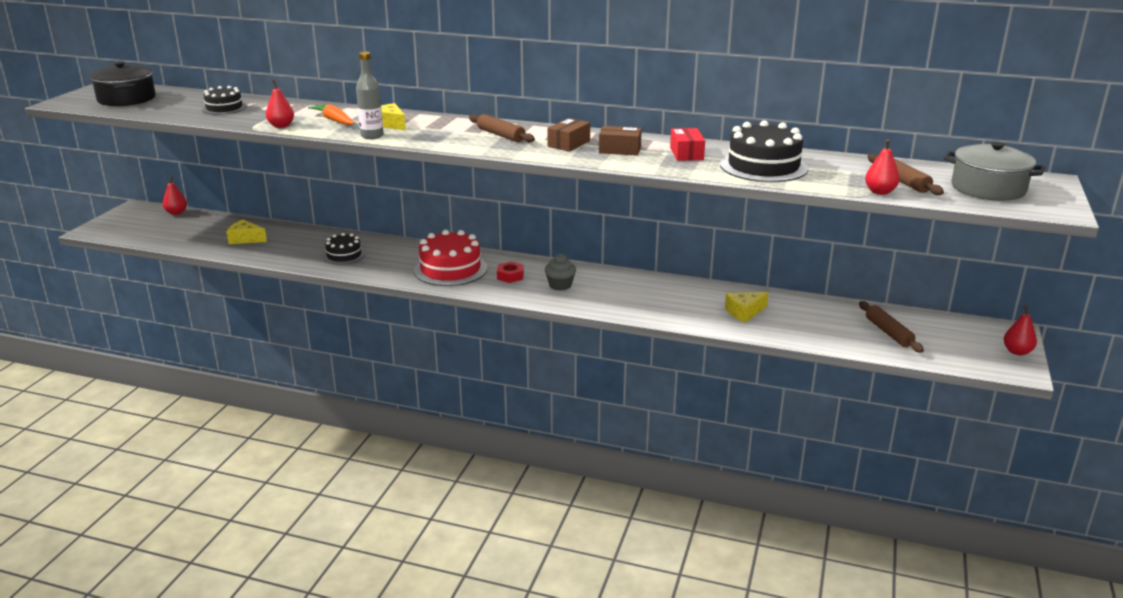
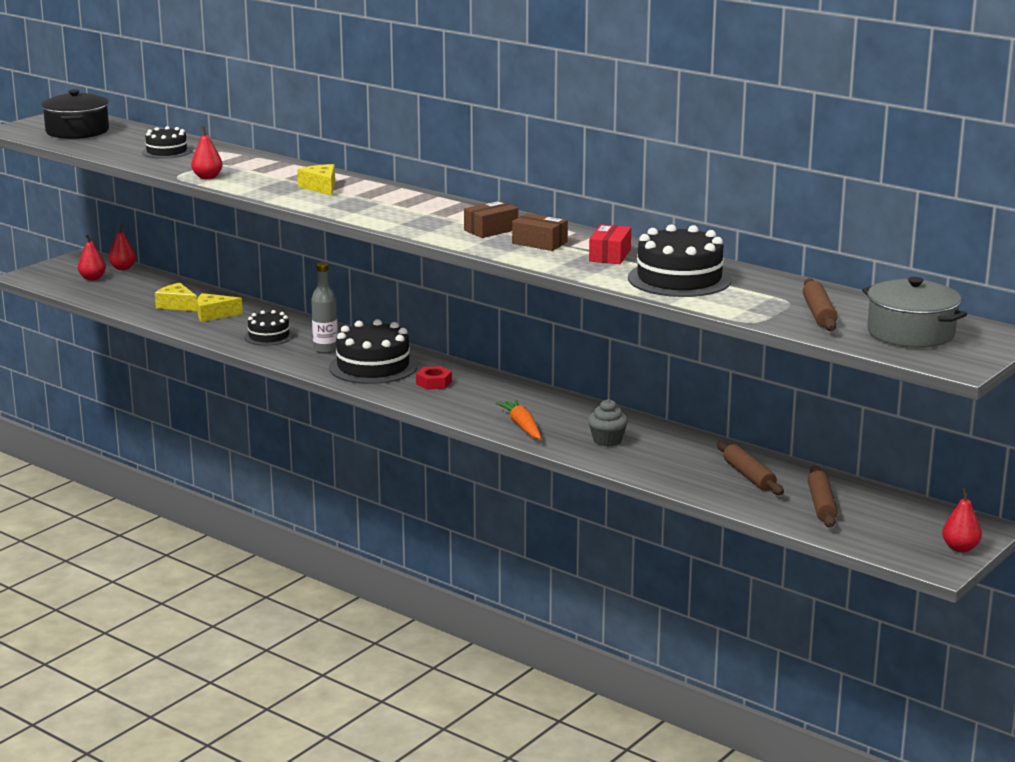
camera: 20 degrees right, 5 degrees down
orange carrot [308,104,354,125] -> orange carrot moved to [496,399,541,439]
grey bottle [356,52,384,139] -> grey bottle moved to [311,262,338,353]
red cake [414,230,487,286] -> black cake [329,319,418,384]
brown rolling pin [469,114,535,142] -> brown rolling pin moved to [717,441,784,495]
grey cupcake [545,253,576,290] -> grey cupcake moved to [588,399,628,446]
yellow cheese [725,292,769,322] -> yellow cheese moved to [197,293,243,322]
red pear [865,139,900,195] -> red pear moved to [78,234,106,280]

